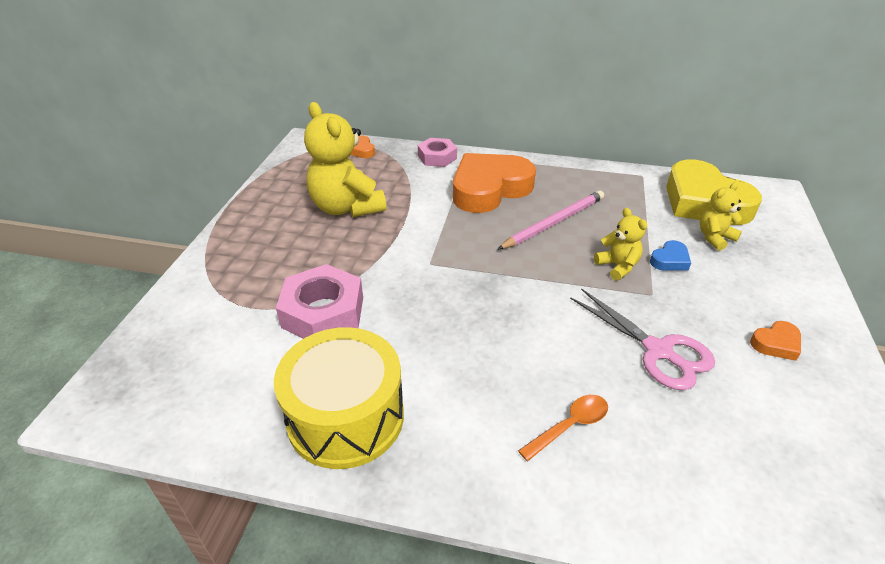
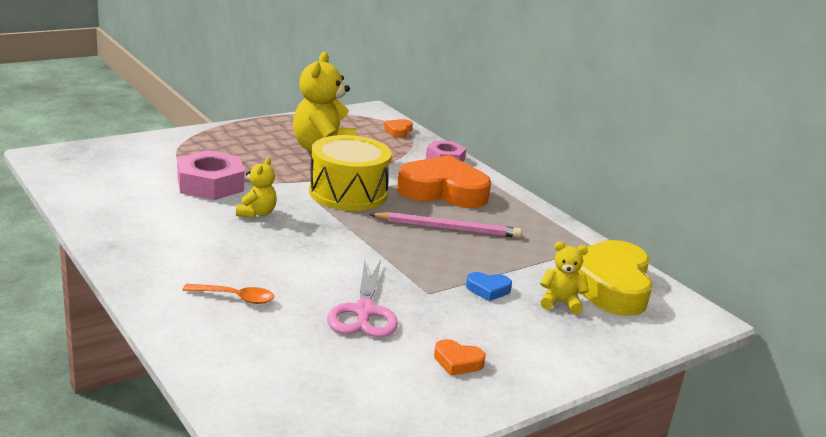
camera: 40 degrees right, 15 degrees down
yellow drum [274,327,404,469] -> yellow drum moved to [309,135,392,211]
yellow teddy bear [594,208,647,281] -> yellow teddy bear moved to [236,158,277,218]

